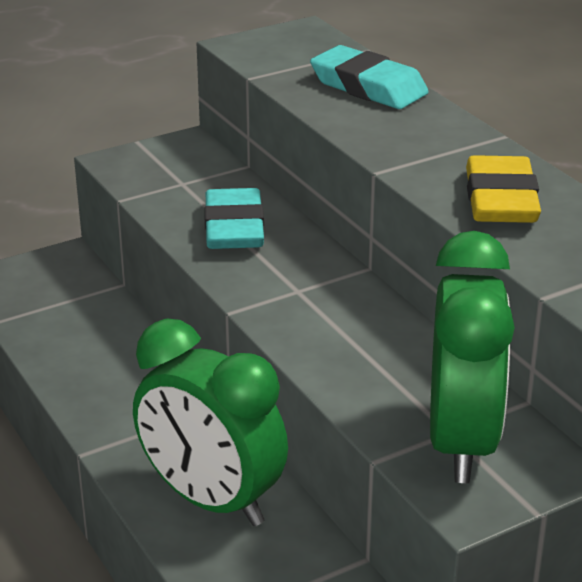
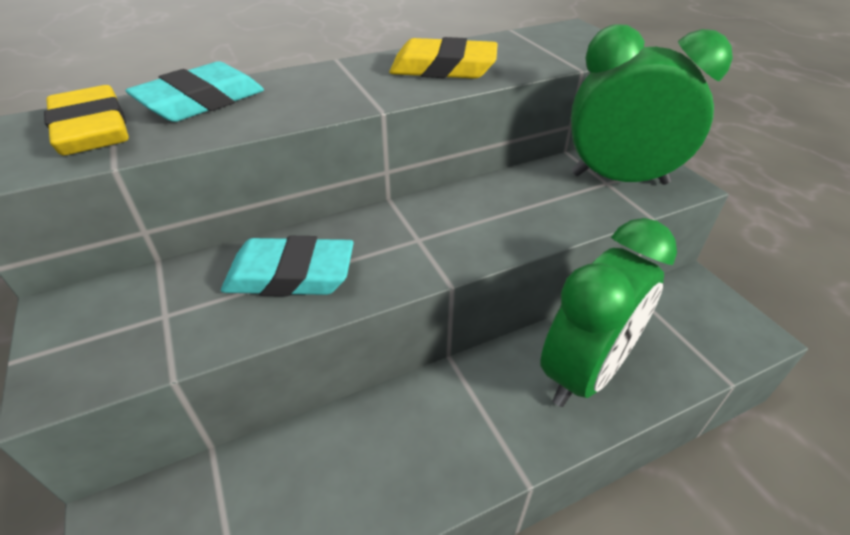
camera: 85 degrees left, 10 degrees up
none -> yellow eraser [44,85,129,155]

